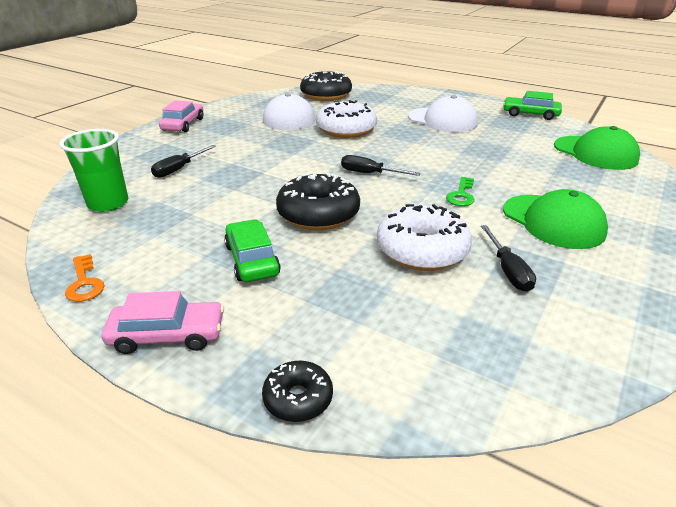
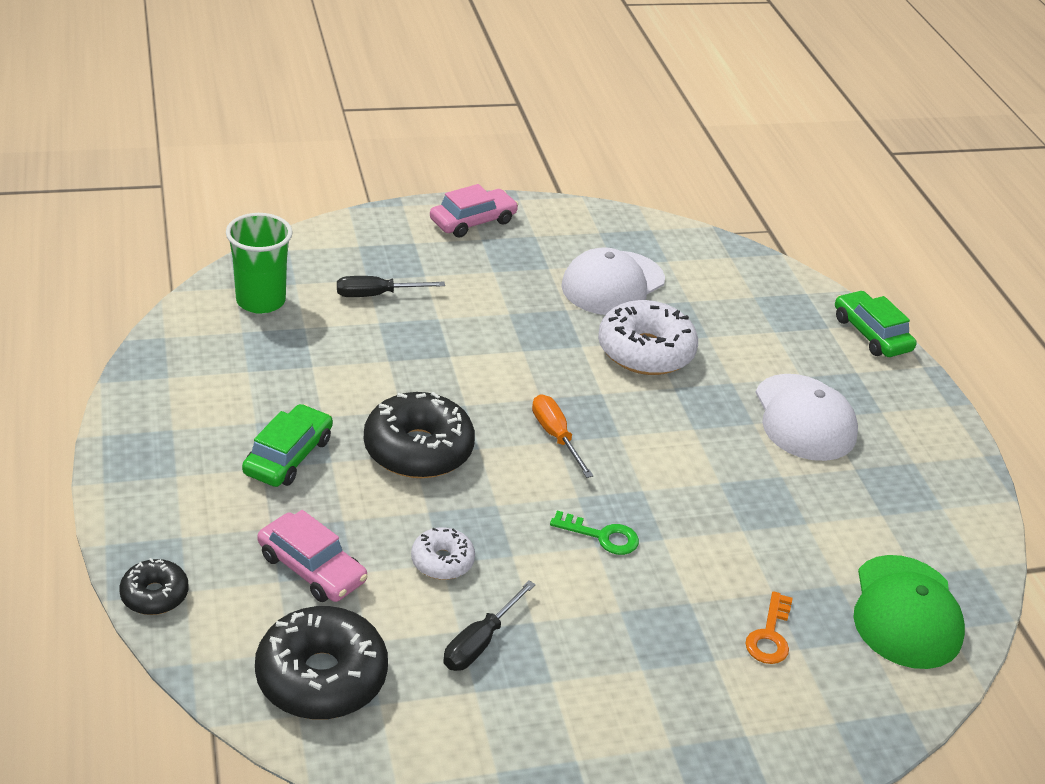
camera: 40 degrees right, 5 degrees up
orange key [65,254,105,302] -> orange key moved to [745,591,793,664]
pink car [102,291,224,354] -> pink car moved to [257,510,368,602]
black donut [300,71,352,101] -> black donut moved to [255,606,388,720]
black screwdriver [341,155,420,176] -> orange screwdriver [532,394,594,478]
white donut [377,204,472,271] -> white donut [411,527,475,580], size x0.53
green key [446,177,475,206] -> green key turned 135 degrees counterclockwise [550,511,639,555]
green car [503,91,562,120] -> green car moved to [835,291,916,357]
green cap [503,189,608,249] -> none

